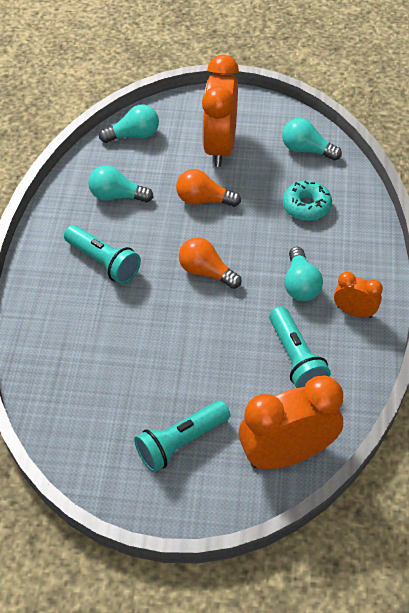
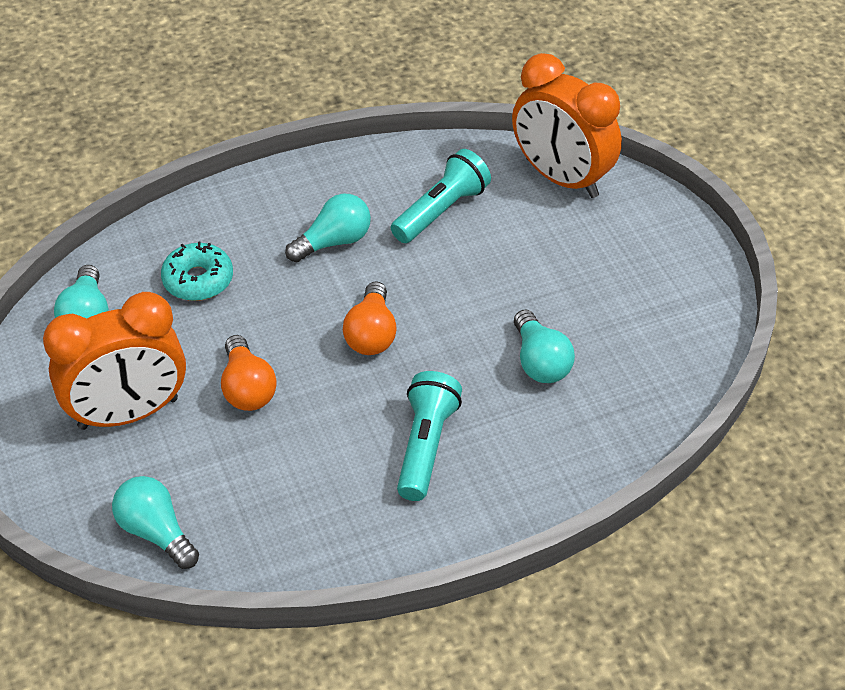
camera: 120 degrees left, 5 degrees down
turquoise light bulb [88,165,153,203] -> turquoise light bulb moved to [514,309,575,383]
turquoise flashlight [134,400,230,472] -> none
orange clock [334,272,383,318] -> none

